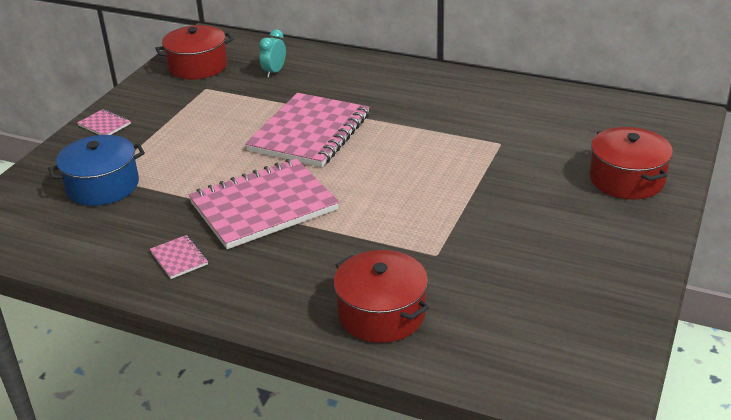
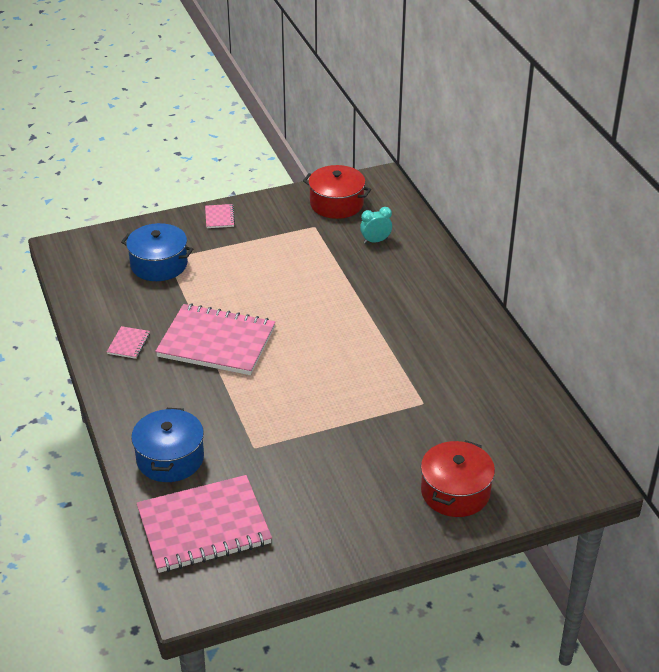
camera: 45 degrees right, 5 degrees up
pink notebook [245,93,370,167] -> pink notebook moved to [137,475,272,573]
red pot [334,250,429,343] -> blue pot [131,408,204,482]

